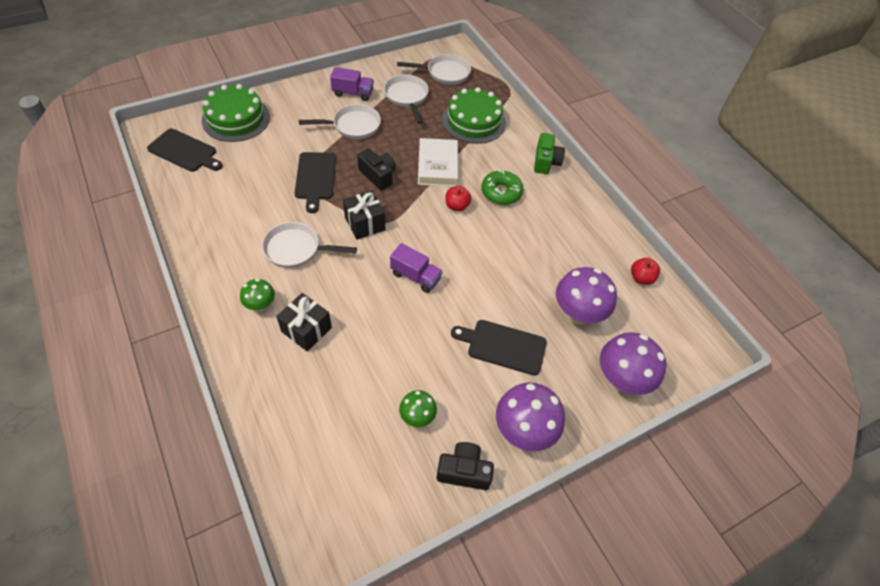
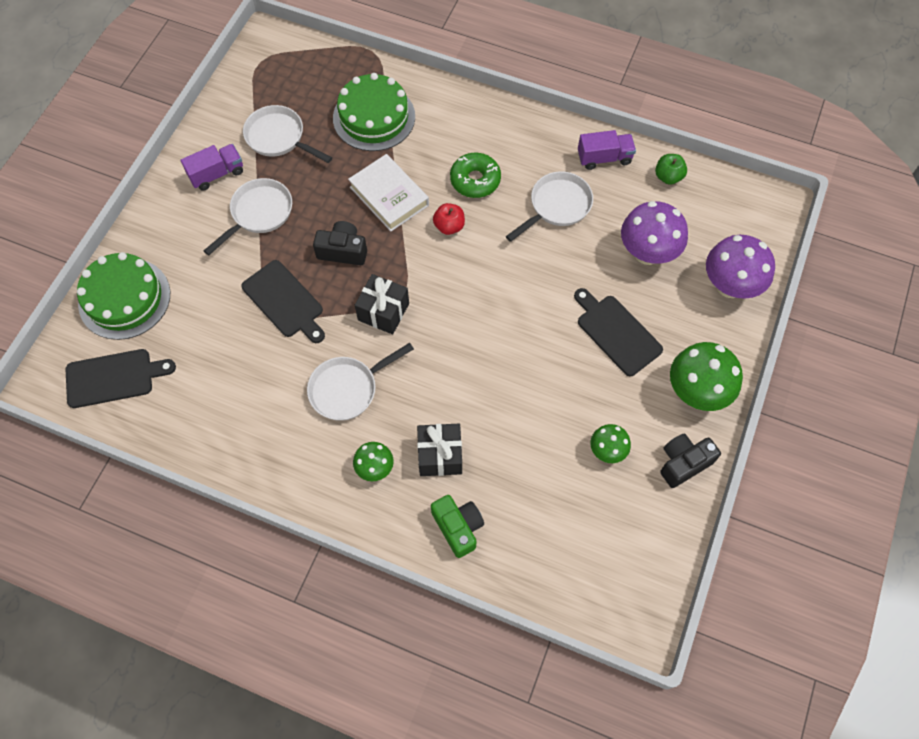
camera: 35 degrees left, 10 degrees up
purple truck [390,243,443,293] -> purple truck moved to [578,130,636,170]
white pan [397,54,471,85] -> white pan moved to [506,171,593,242]
black cutting board [451,320,547,376] -> black cutting board turned 75 degrees clockwise [574,288,663,376]
purple mushroom [496,383,565,451] -> green mushroom [670,342,743,411]
green camera [534,133,565,174] -> green camera moved to [431,495,484,558]
red apple [631,258,660,285] -> green apple [655,154,687,185]

